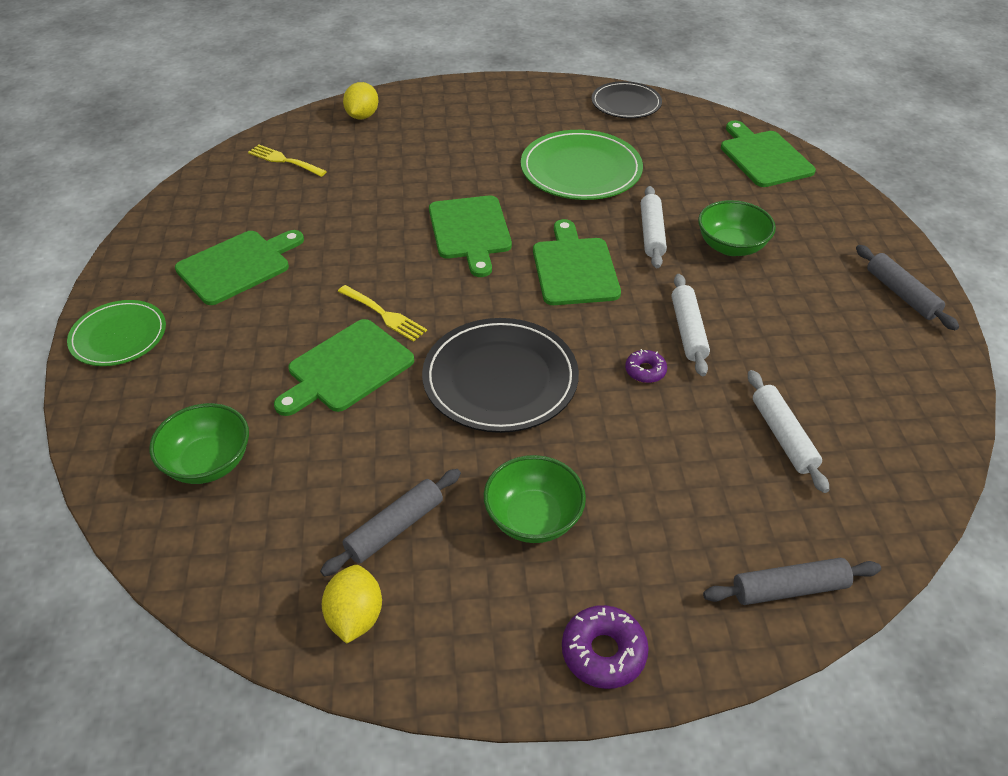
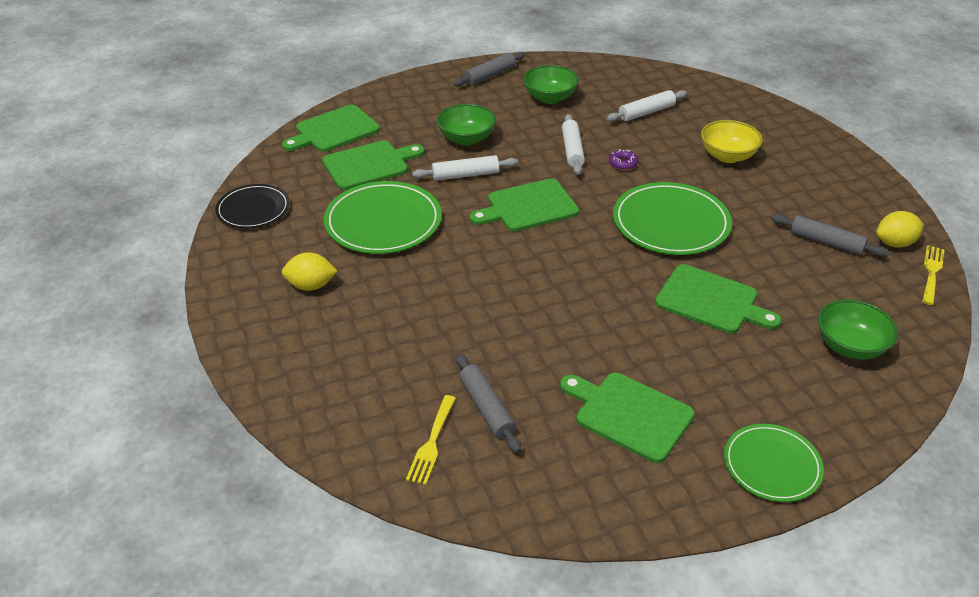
camera: 105 degrees left, 5 degrees down
yellow fork [338,285,427,342] -> yellow fork moved to [922,245,945,305]
yellow lemon [343,82,378,119] -> yellow lemon moved to [282,252,338,291]
black plate [422,318,579,433] -> green plate [613,182,732,255]
green cutting board [429,195,512,277] -> green cutting board moved to [322,140,425,190]
green bowl [484,455,586,543] -> green bowl moved to [523,65,579,104]
purple donut [562,605,649,689] -> none
white rolling pin [671,274,710,376] -> white rolling pin turned 75 degrees counterclockwise [562,114,585,175]
grey rolling pin [703,558,881,605] -> grey rolling pin moved to [456,353,521,453]
none -> yellow bowl [701,120,763,163]

